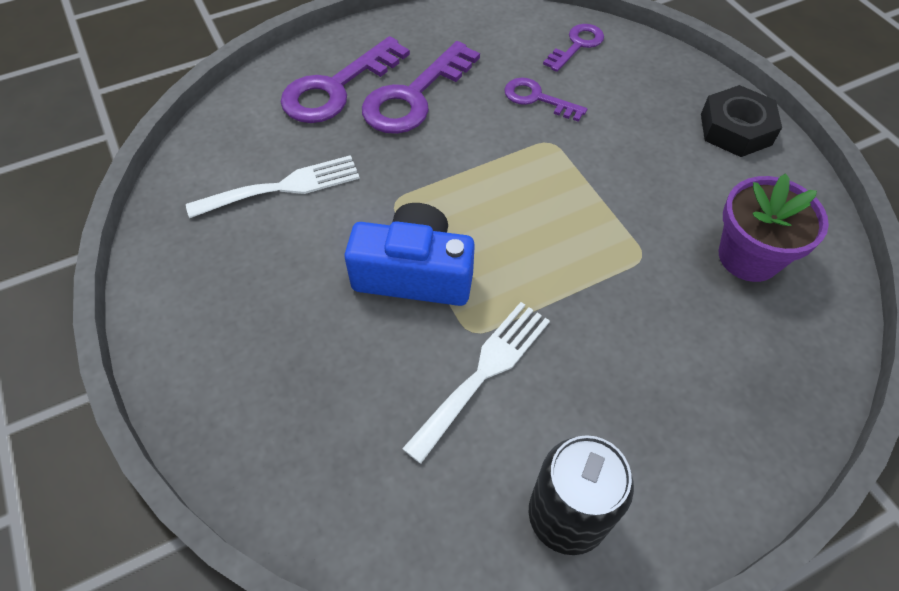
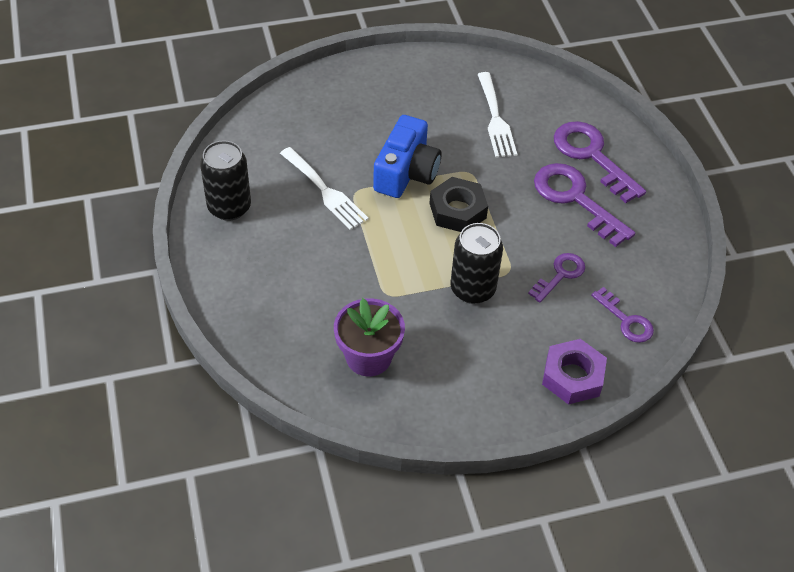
camera: 100 degrees right, 5 degrees down
black nut [701,85,782,157] -> black nut moved to [429,177,488,232]
none -> black can [451,223,503,304]
none -> purple nut [542,339,607,405]

